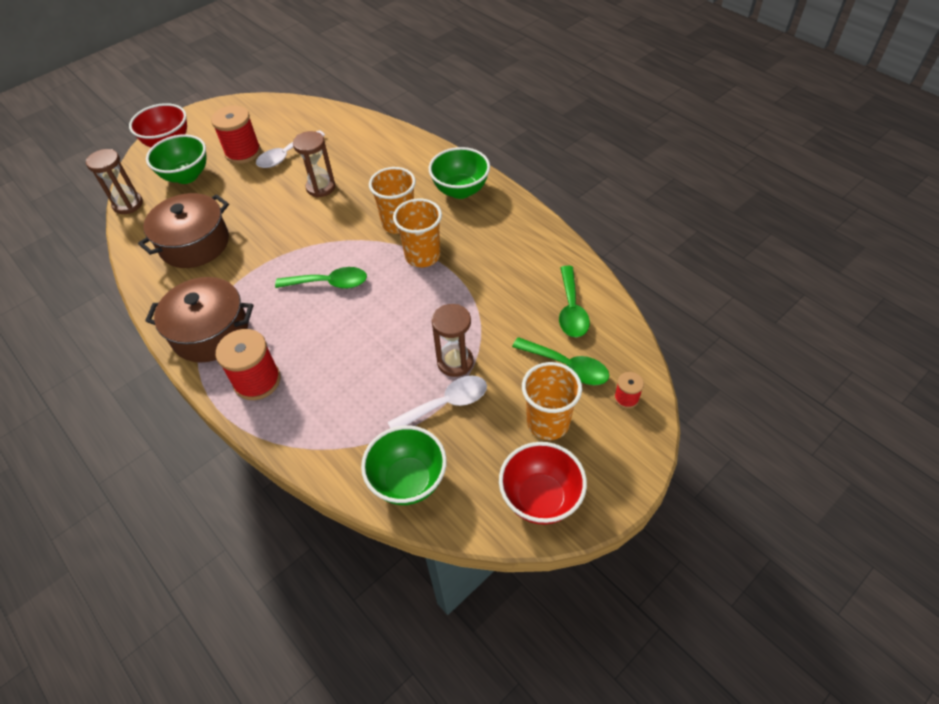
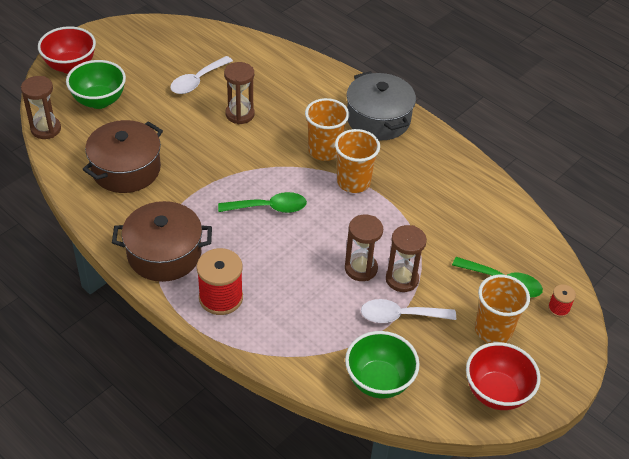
camera: 10 degrees left, 5 degrees down
red spool [211,105,261,164] -> none
white spoon [388,375,487,428] -> white spoon turned 150 degrees counterclockwise [361,299,456,323]
green bowl [429,147,490,199] -> grey pot [346,71,416,140]
green spoon [559,266,590,338] -> none
none -> brown hourglass [345,215,383,281]

